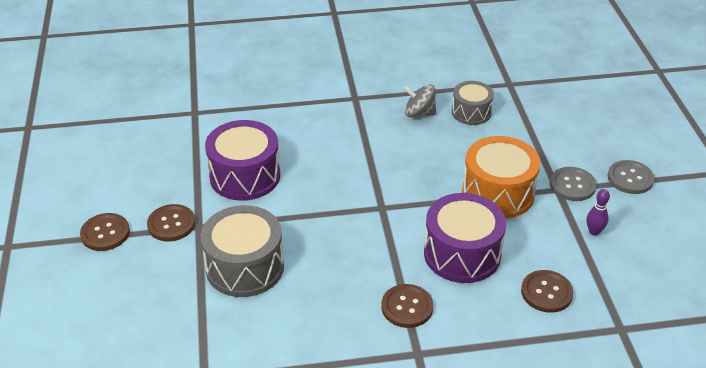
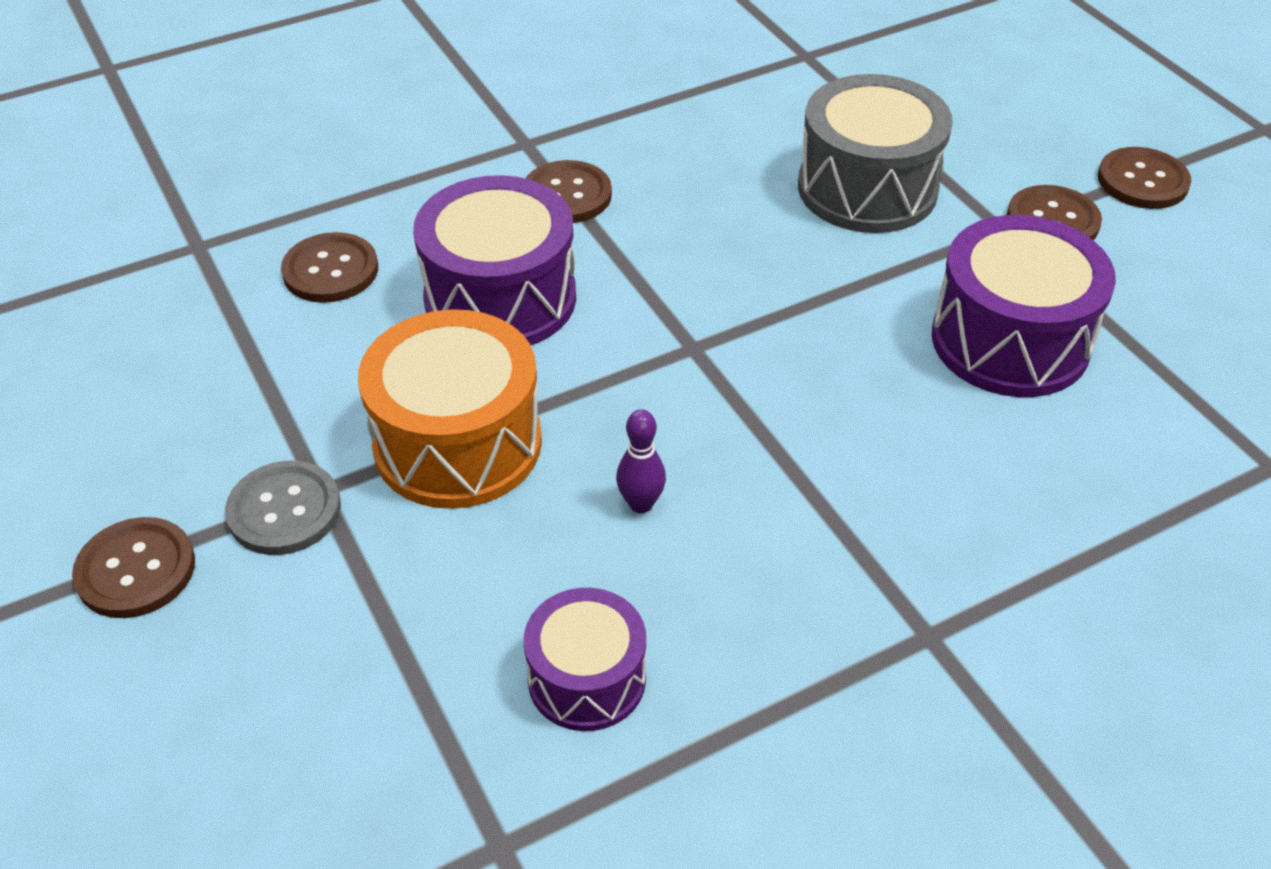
camera: 160 degrees right, 5 degrees up
grey spinning top [404,84,436,117] -> none
grey drum [452,81,494,125] -> purple drum [524,588,646,731]
purple bowling pin [587,189,610,236] -> purple bowling pin moved to [616,409,666,513]
grey button [608,160,655,194] -> brown button [72,517,195,618]

